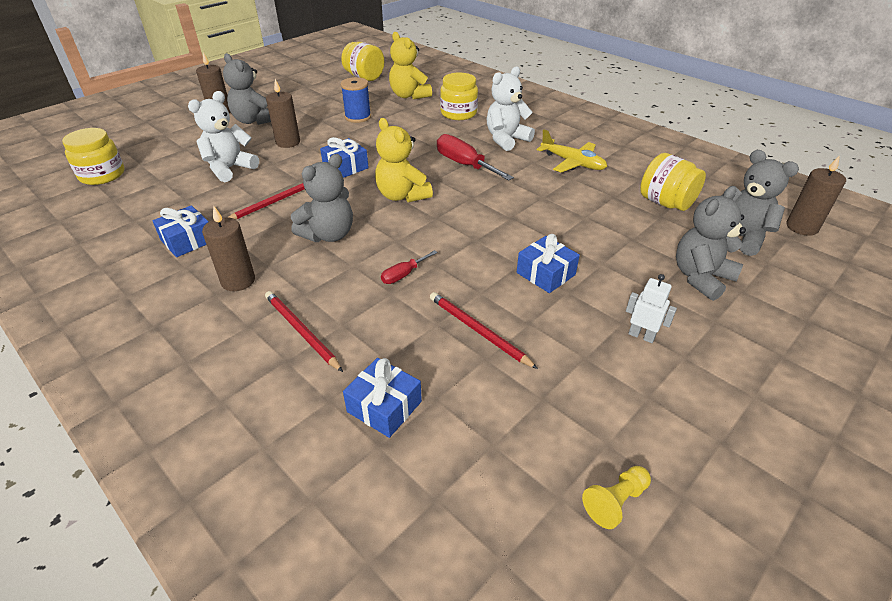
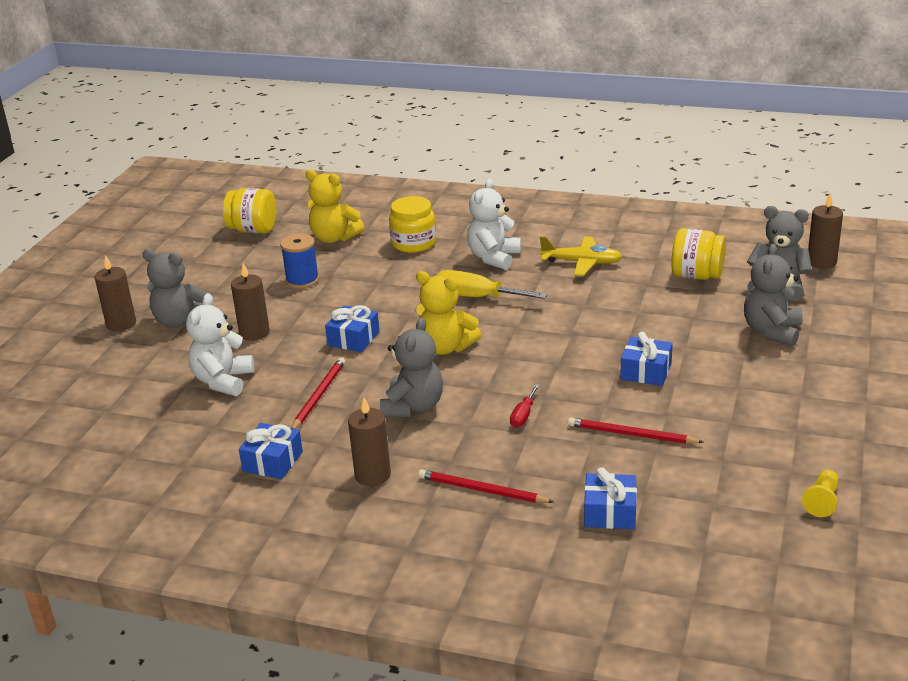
camera: 25 degrees left, 10 degrees down
yellow jar [62,128,124,185] -> none
red screwdriver [437,134,514,180] -> yellow screwdriver [437,270,547,299]
white robot [626,274,677,343] -> none

